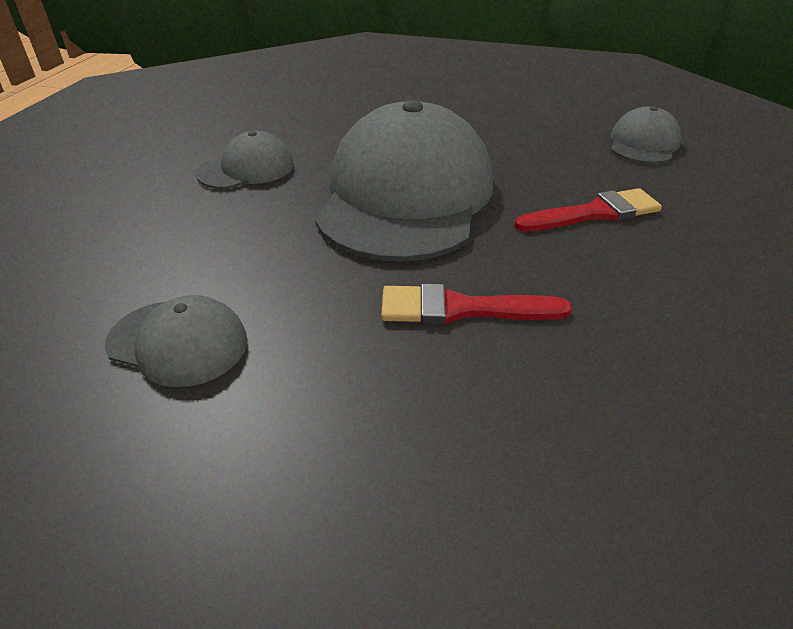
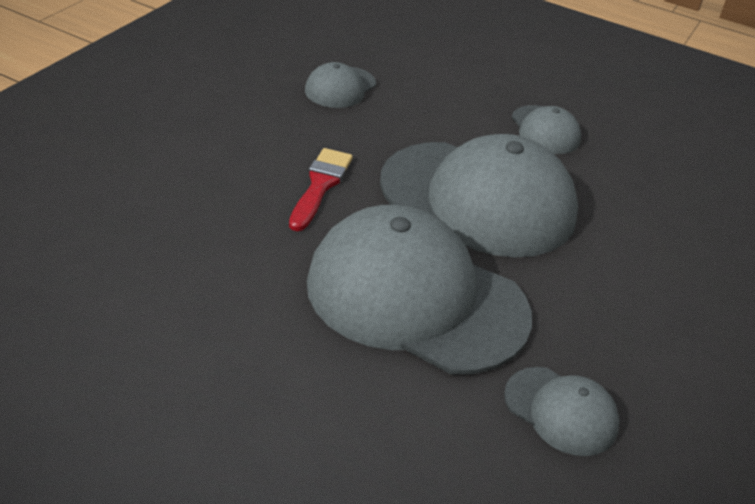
camera: 100 degrees right, 0 degrees up
red brush [514,188,662,232] -> grey cap [307,205,532,374]

